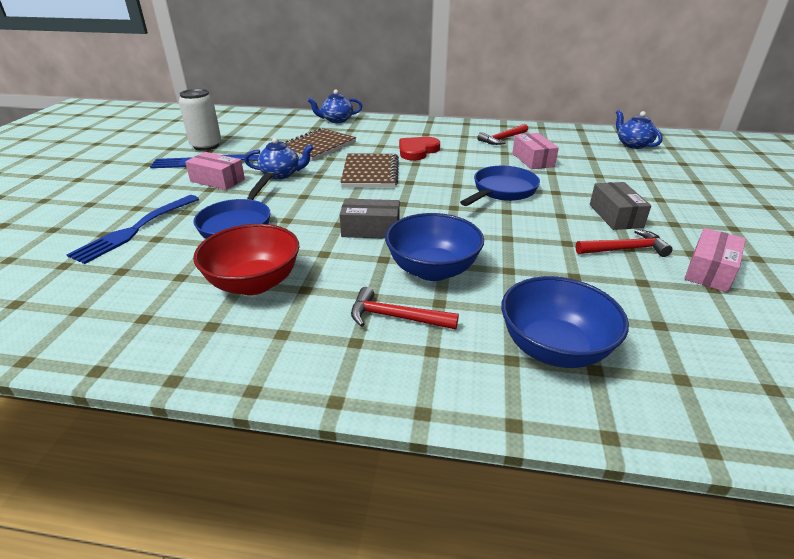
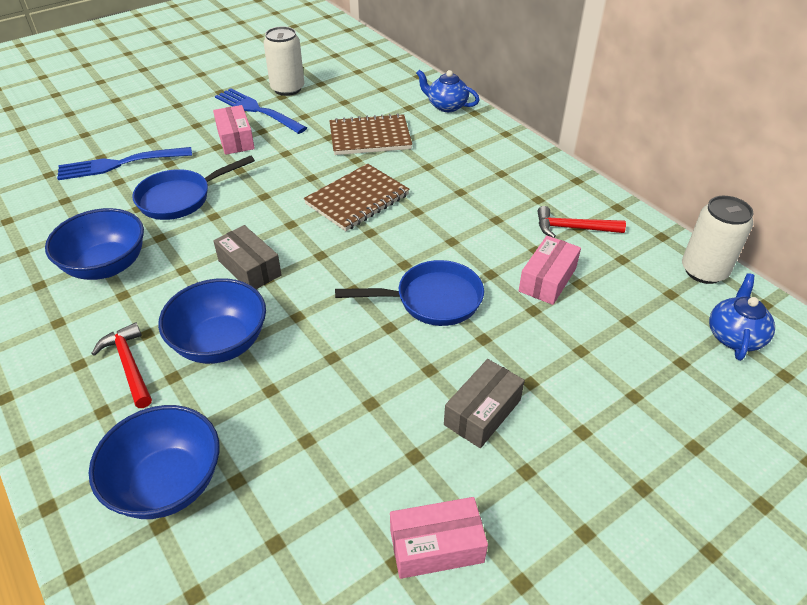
camera: 45 degrees right, 10 degrees up
red bowl [193,224,299,295] -> blue bowl [45,208,144,280]
blue teapot [244,137,313,179] -> none
red heart [399,137,440,161] -> none
red hammer [576,229,673,257] -> none
none -> white can [682,196,753,284]

